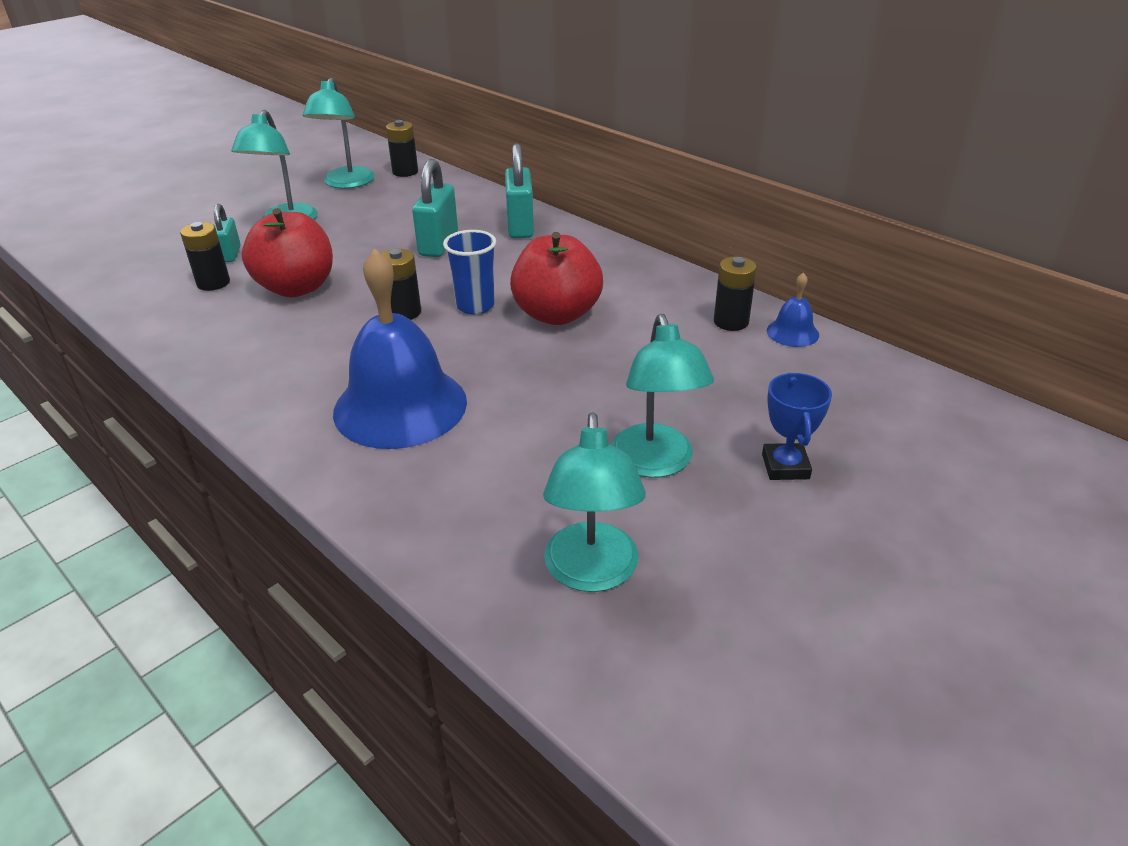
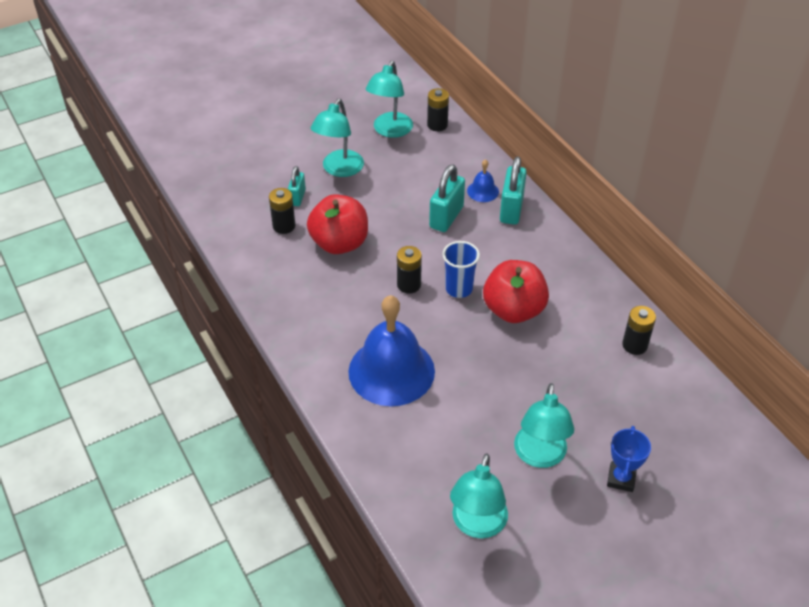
camera: 15 degrees right, 10 degrees up
blue bell [767,273,819,347] -> blue bell moved to [467,159,499,202]

